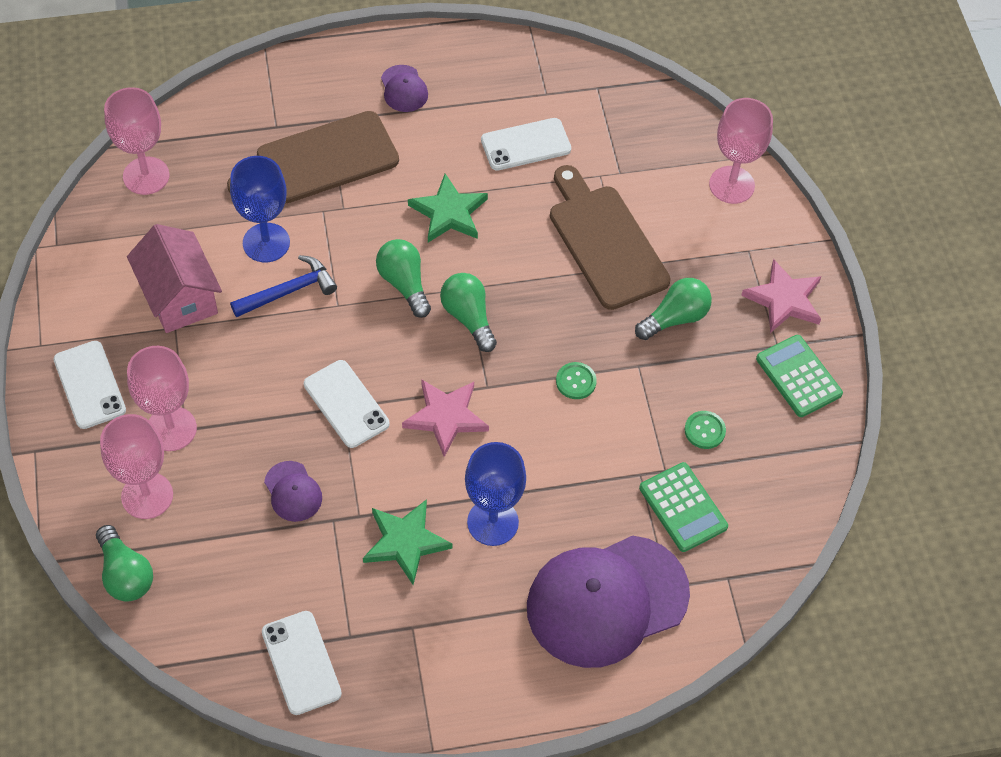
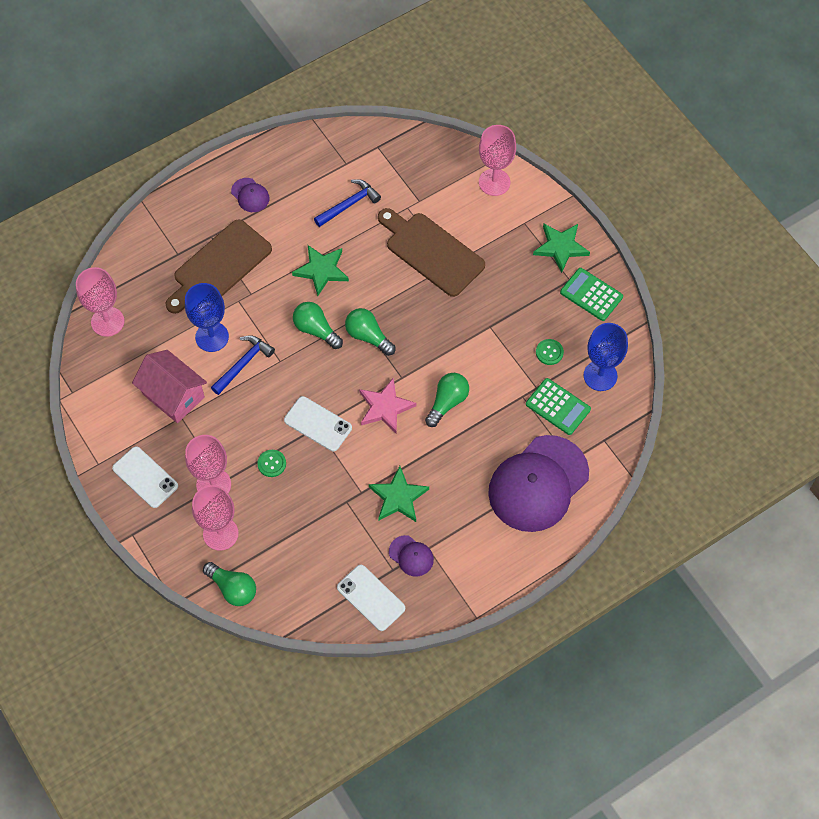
camera: 20 degrees left, 5 degrees up
purple cap [264,461,322,522] -> purple cap moved to [389,535,434,576]
blue goblet [465,442,526,546] -> blue goblet moved to [584,323,628,391]
white phone [481,118,571,171] -> blue hammer [314,179,381,227]
green button [556,362,597,399] -> green button moved to [257,450,286,477]
green light bulb [635,278,712,340] -> green light bulb moved to [425,373,469,427]
pink star [741,259,821,333] -> green star [533,224,590,273]

